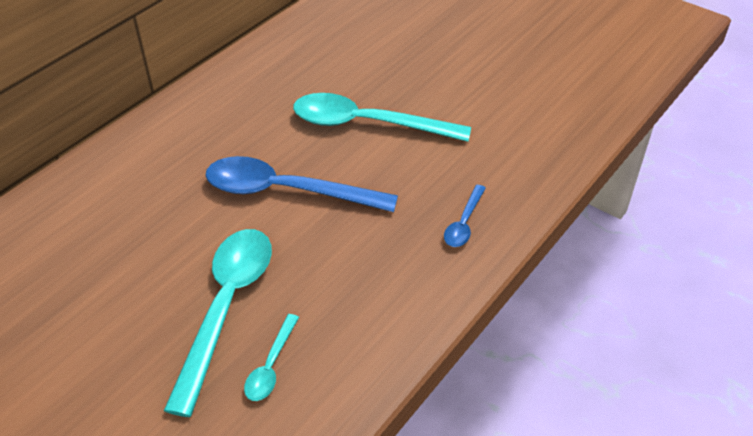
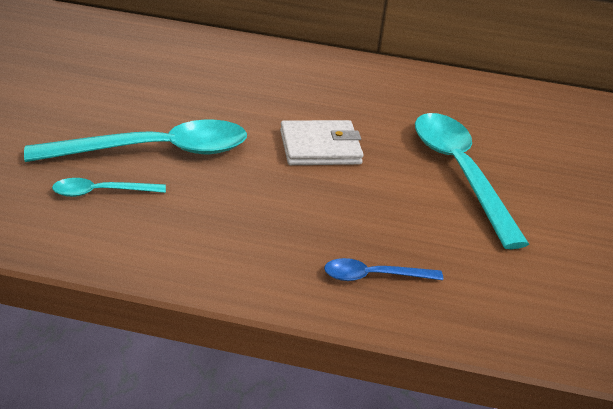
camera: 60 degrees right, 10 degrees down
blue spoon [205,156,398,212] -> white wallet [280,120,363,165]

